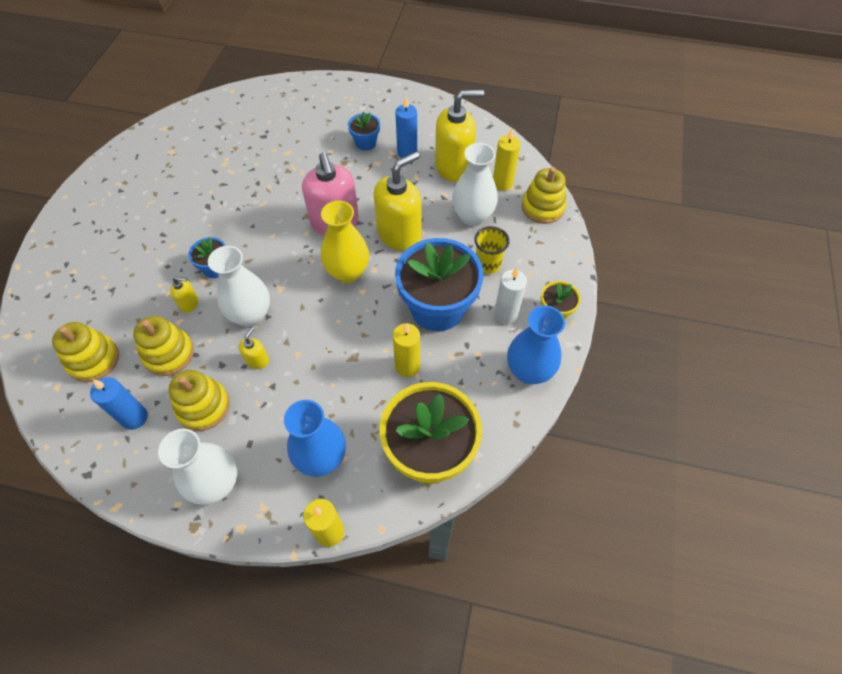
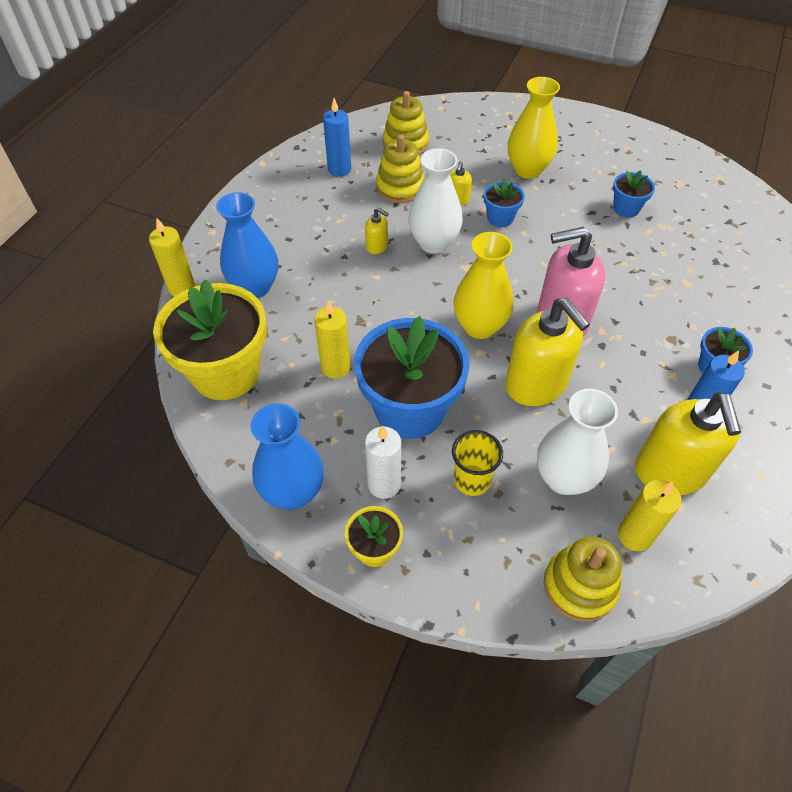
camera: 100 degrees right, 5 degrees down
white vase [158,428,237,505] -> none
yellow stacking toy [169,370,230,431] -> none
none -> yellow vase [508,77,560,179]
none -> blue flower pot [613,170,655,218]

